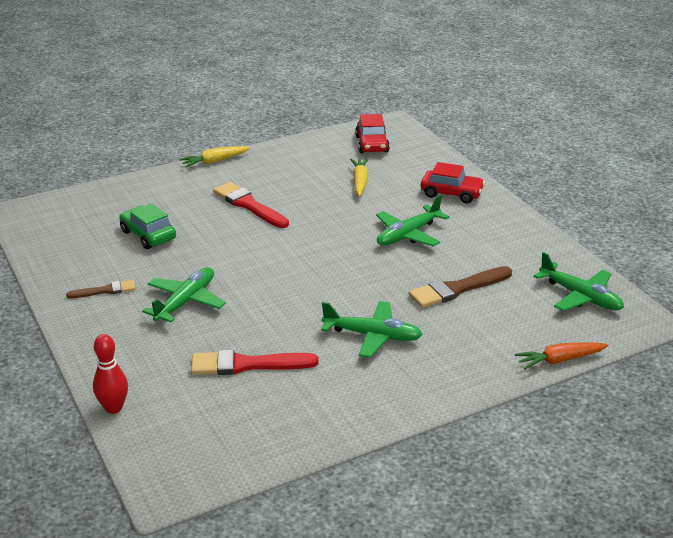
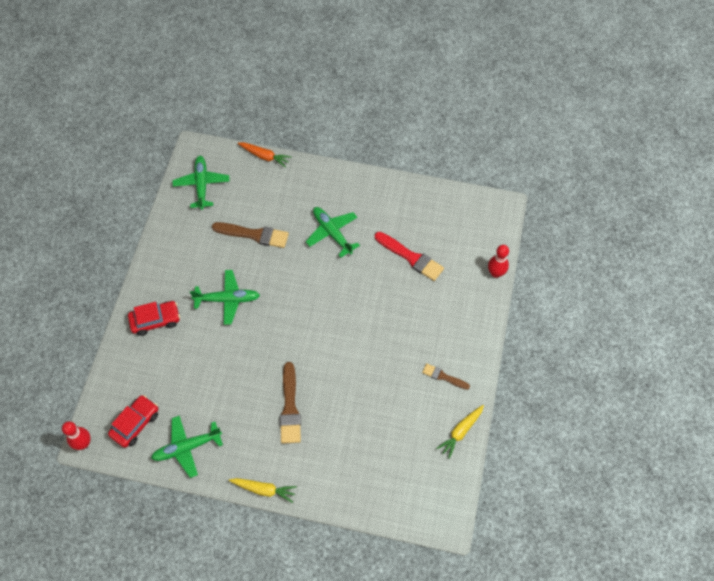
camera: 140 degrees left, 30 degrees up
green car [119,204,176,249] -> none
green plane [142,267,226,323] -> green plane moved to [151,415,223,478]
red brush [213,182,289,228] -> brown brush [280,362,301,444]
yellow carrot [350,159,369,197] -> yellow carrot moved to [436,405,484,459]
red car [421,162,485,203] -> red car turned 105 degrees clockwise [128,301,180,336]
none -> red bowling pin [62,421,91,450]

